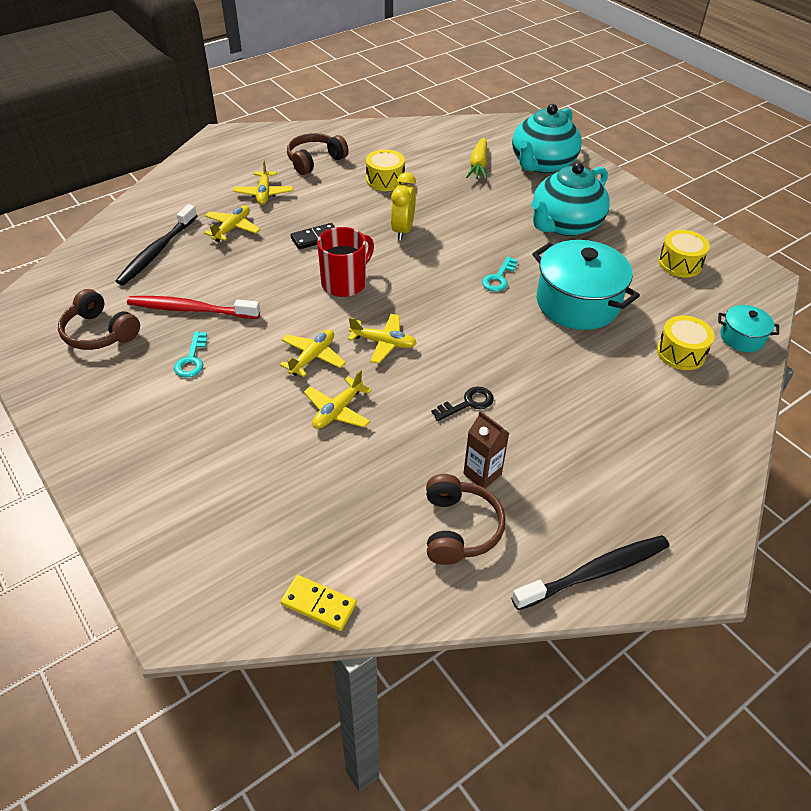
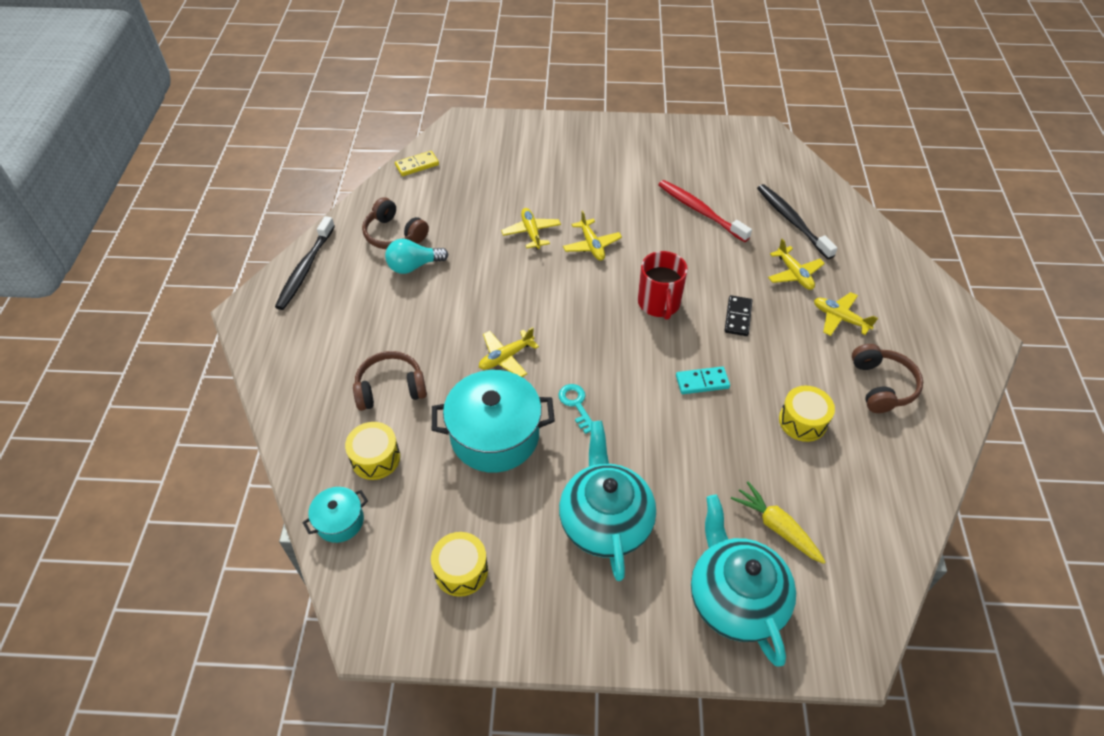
camera: 130 degrees right, 5 degrees up
brown headphones [58,289,140,350] -> brown headphones moved to [353,351,427,411]
red toothbrush [127,296,260,319] -> red toothbrush turned 90 degrees counterclockwise [658,180,752,242]
turquoise key [174,332,207,378] -> none
yellow plane [348,314,417,364] -> yellow plane moved to [479,327,539,377]
yellow clock [391,172,416,240] -> turquoise domino [676,366,730,394]
black key [432,387,494,421] -> none
brown carton [463,411,509,488] -> turquoise light bulb [385,239,448,274]

